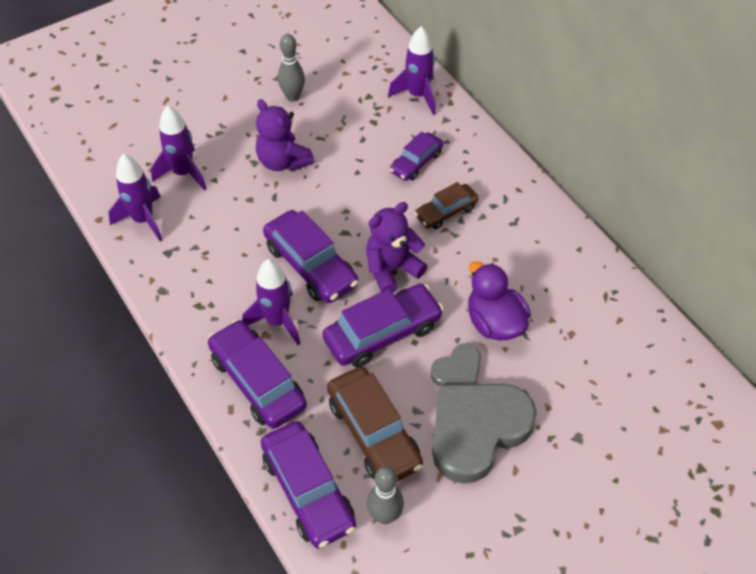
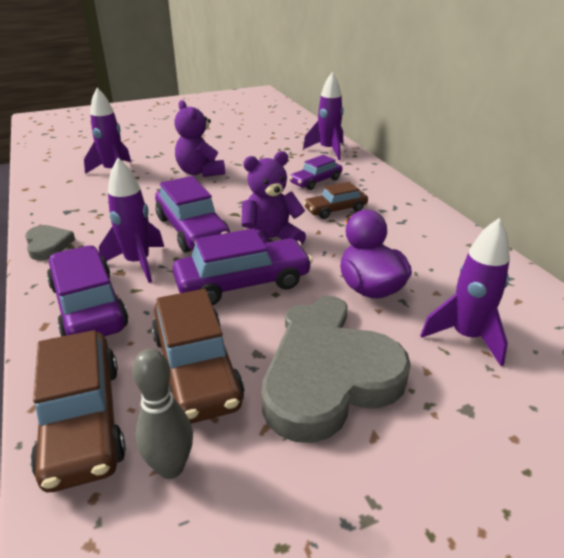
camera: 10 degrees right, 20 degrees down
purple rocket [109,154,162,241] -> purple rocket moved to [420,218,510,366]
purple car [261,421,356,549] -> brown car [30,330,126,492]
grey bowling pin [278,34,305,102] -> none
none -> grey heart [25,225,75,260]

